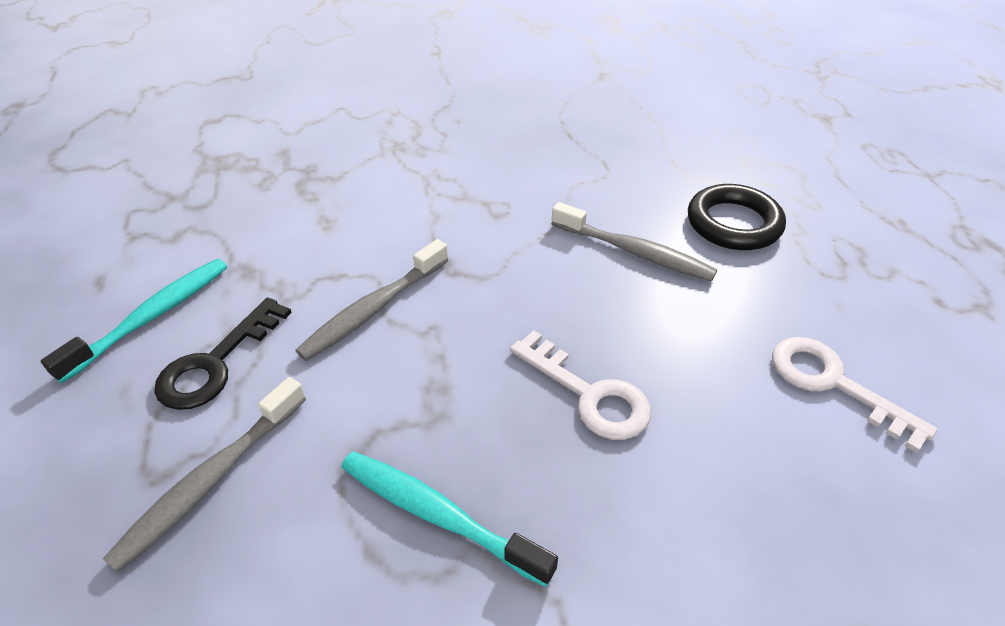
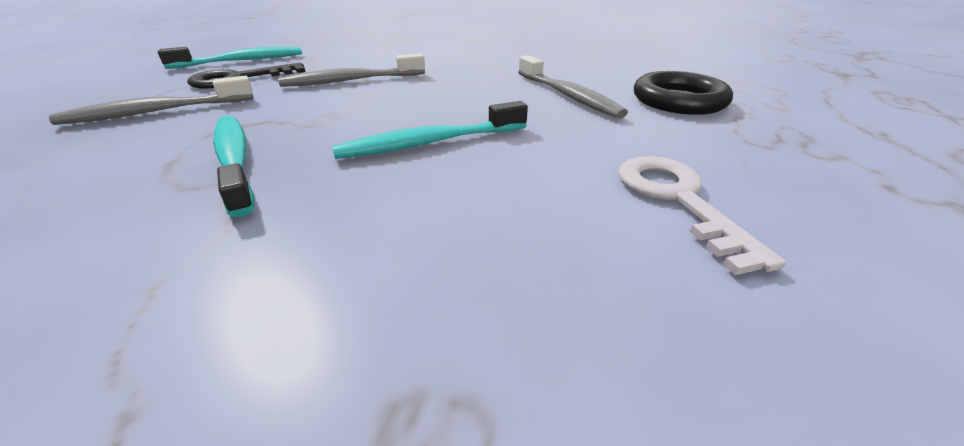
camera: 30 degrees right, 10 degrees down
white key [510,330,651,440] -> turquoise toothbrush [332,101,528,159]

